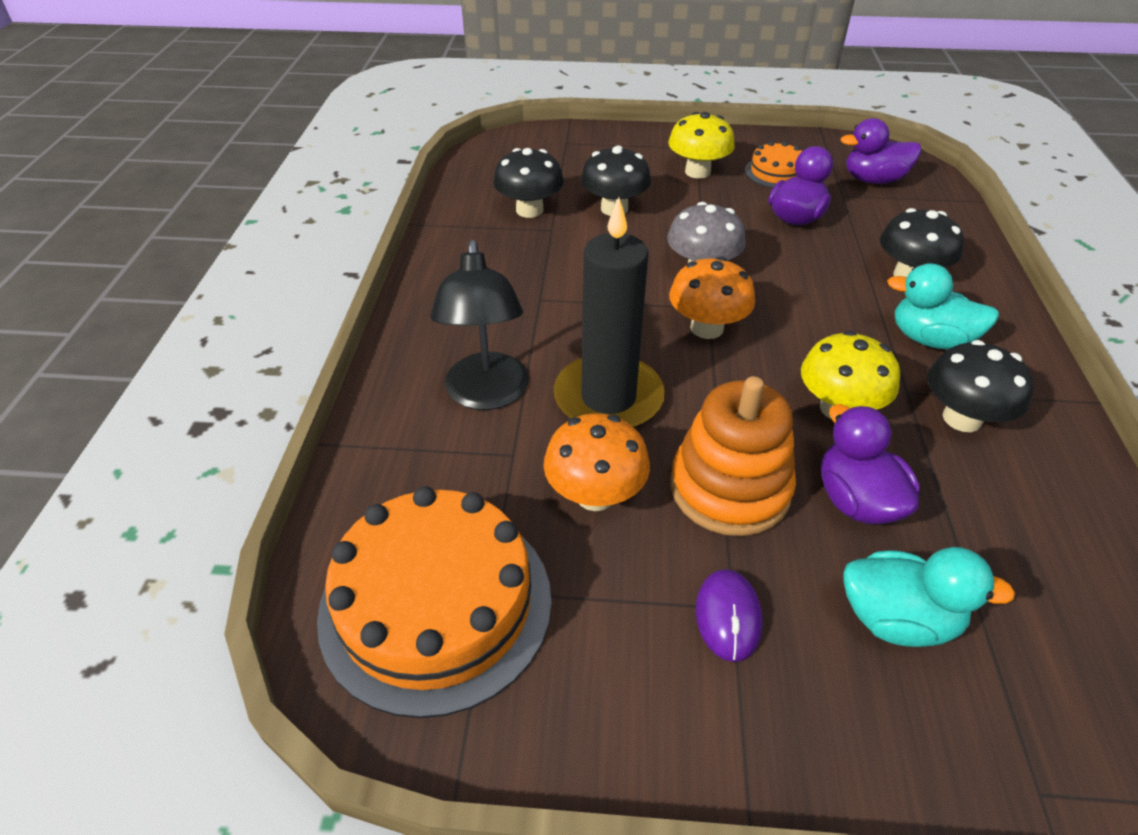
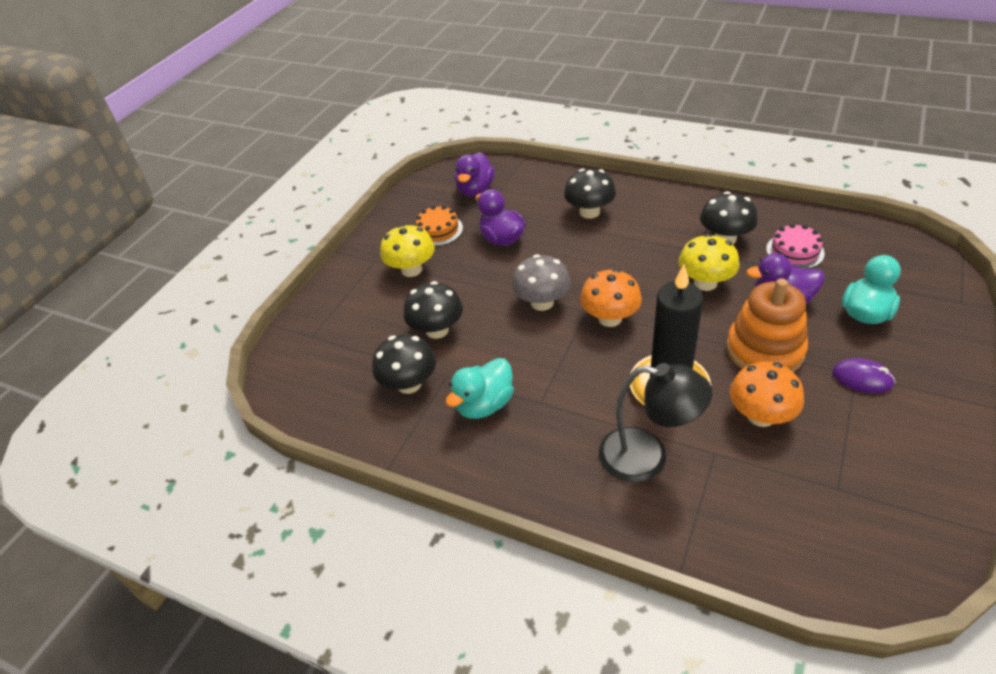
camera: 65 degrees left, 0 degrees up
orange cake [317,486,552,718] -> none
turquoise duck [887,263,999,349] -> turquoise duck moved to [446,358,514,419]
none -> pink cake [766,223,825,269]

